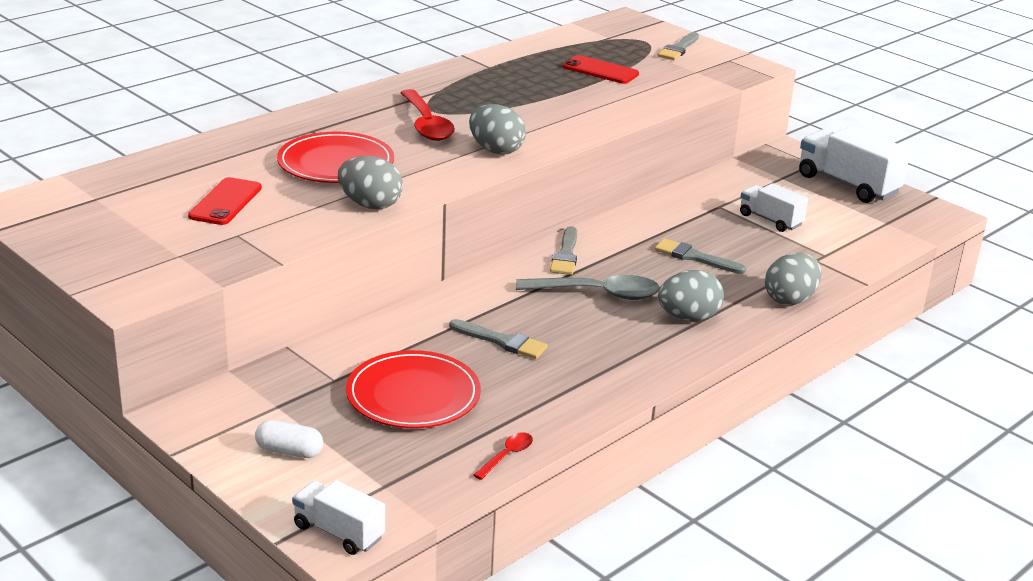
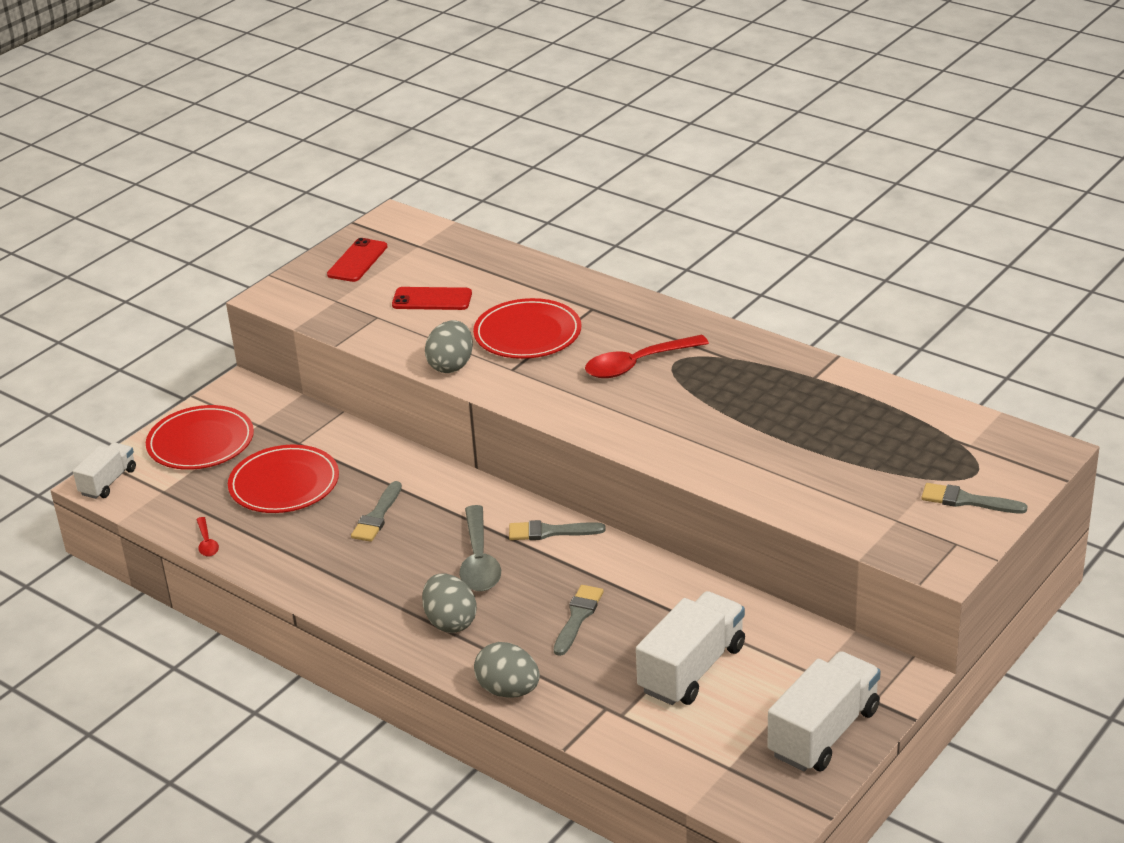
camera: 85 degrees right, 5 degrees up
white capsule [255,420,323,458] -> red plate [146,405,254,470]
grey egg [469,104,526,155] -> none
red spoon [474,432,533,480] -> red spoon turned 45 degrees clockwise [196,517,219,557]
red phone [563,55,639,84] -> red phone moved to [327,238,387,282]
white truck [740,183,808,232] -> white truck [636,591,745,705], size x1.68

